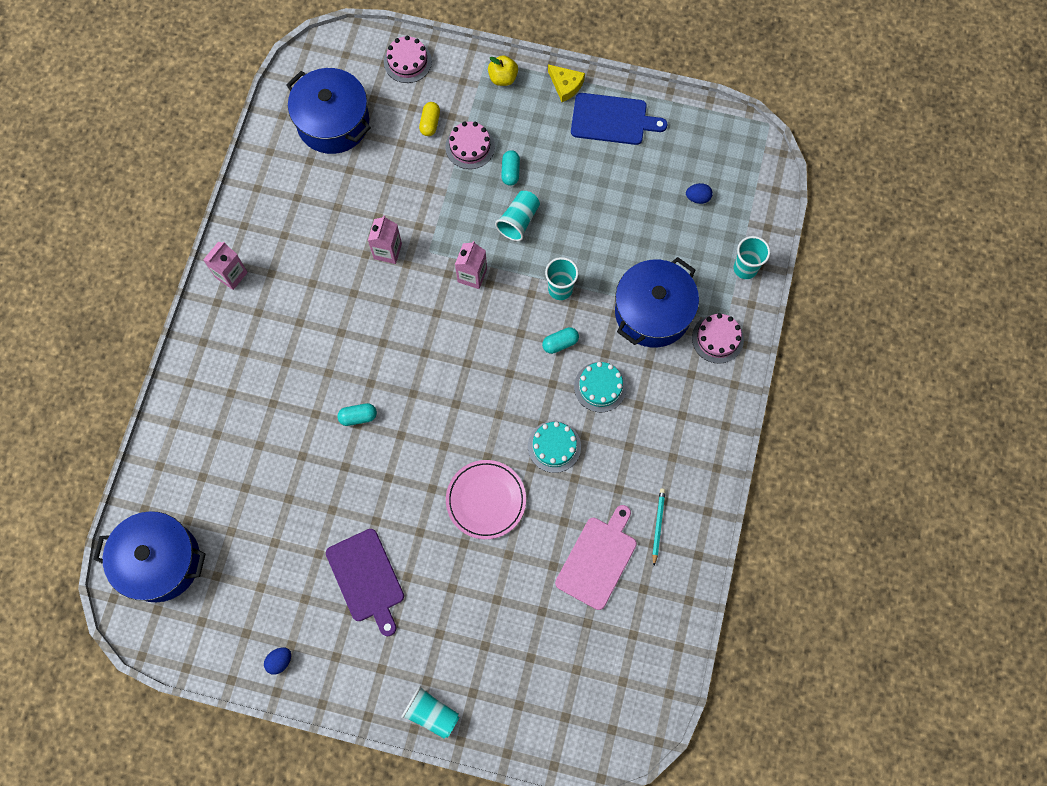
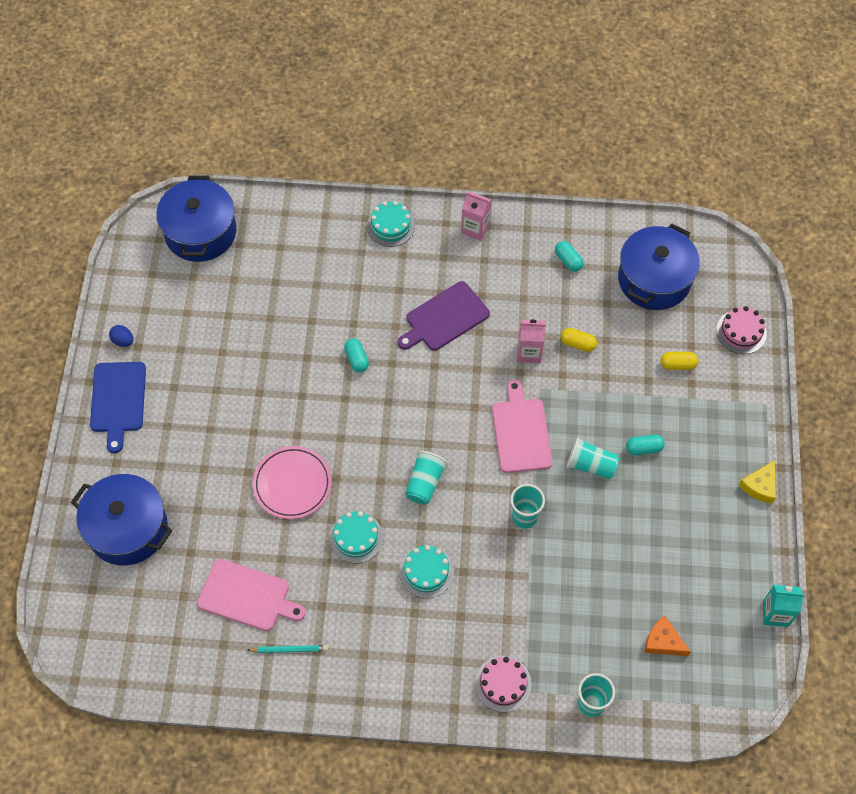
camera: 80 degrees right, 10 degrees down
purple cutting board [326,529,404,636] -> purple cutting board moved to [398,281,490,351]
turquoise cup [401,686,459,739] -> turquoise cup moved to [405,451,448,504]
pink cake [446,121,495,169] -> none
pink carton [455,241,487,289] -> pink cutting board [492,379,552,473]
yellow apple [488,55,518,86] -> none
turquoise capsule [542,327,579,354] -> turquoise capsule moved to [555,241,584,272]
blue cutting board [571,93,667,145] -> blue cutting board moved to [90,362,146,453]
blue pot [615,257,699,347] -> blue pot moved to [71,474,172,565]
blue egg [686,183,713,204] -> orange cheese [645,616,691,656]
none -> turquoise cake [367,201,415,247]
none -> yellow capsule [561,328,597,352]
none -> turquoise carton [763,585,804,627]

